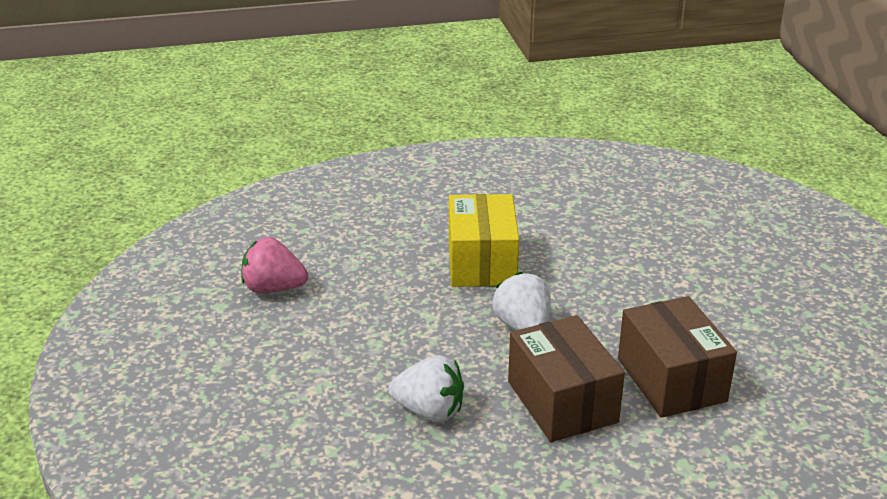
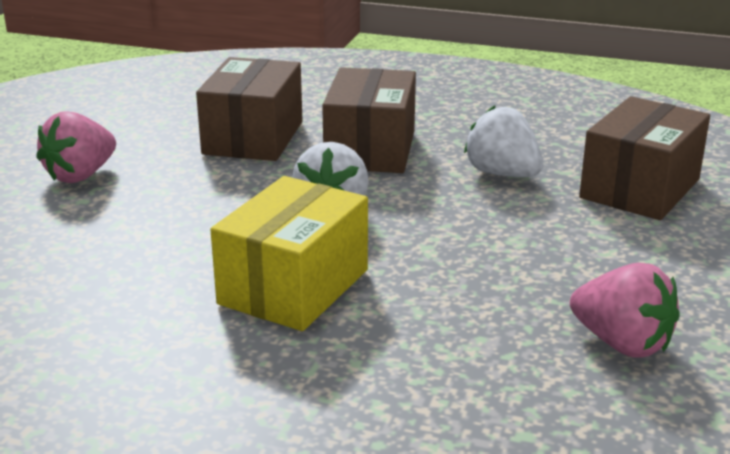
camera: 150 degrees left, 5 degrees down
none -> pink strawberry [36,111,116,183]
none -> brown box [579,96,710,220]

